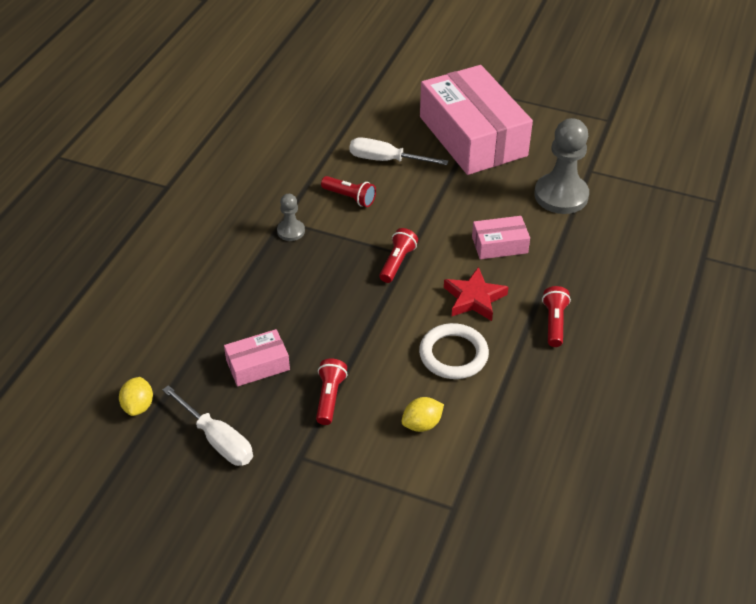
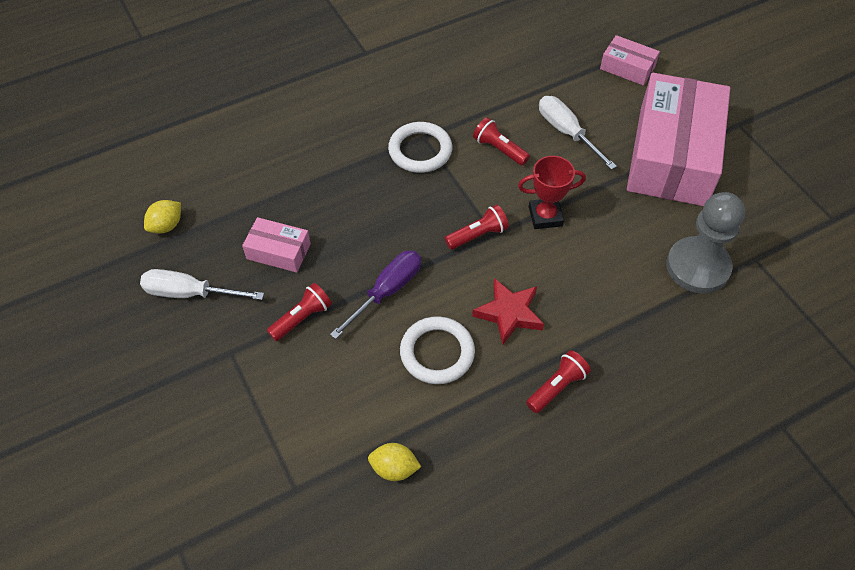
camera: 40 degrees right, 10 degrees up
white screwdriver [162,385,253,466] -> white screwdriver turned 105 degrees clockwise [140,269,264,300]
grey pawn [277,194,305,241] -> white ring [388,122,452,173]
red flashlight [321,176,376,207] -> red flashlight turned 150 degrees clockwise [473,117,530,166]
yellow lemon [401,397,444,432] -> yellow lemon moved to [368,443,421,481]
pink box [472,216,530,259] -> pink box moved to [600,35,660,86]
none -> purple screwdriver [330,250,421,339]
none -> red trophy [518,156,586,229]

